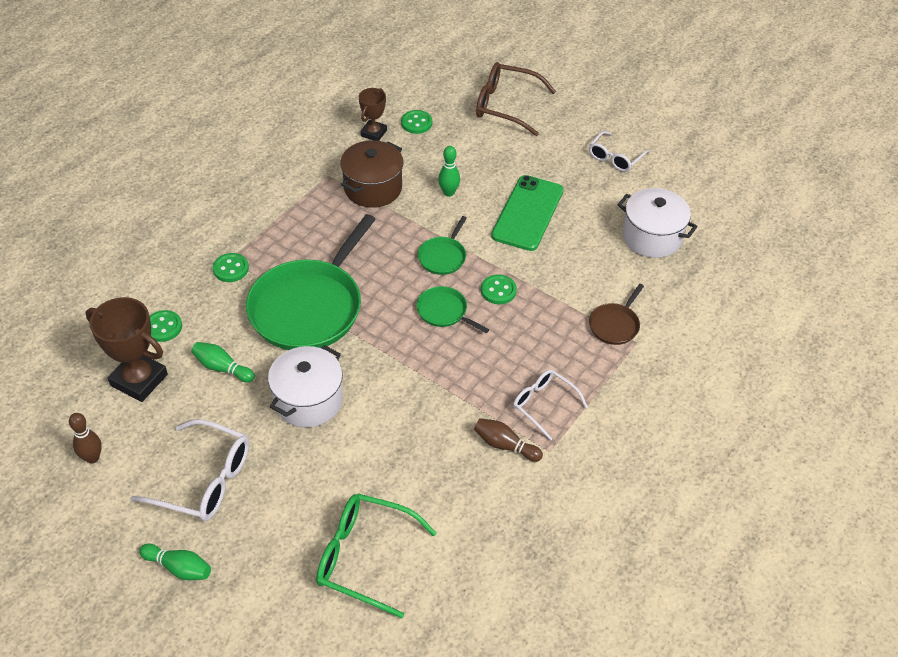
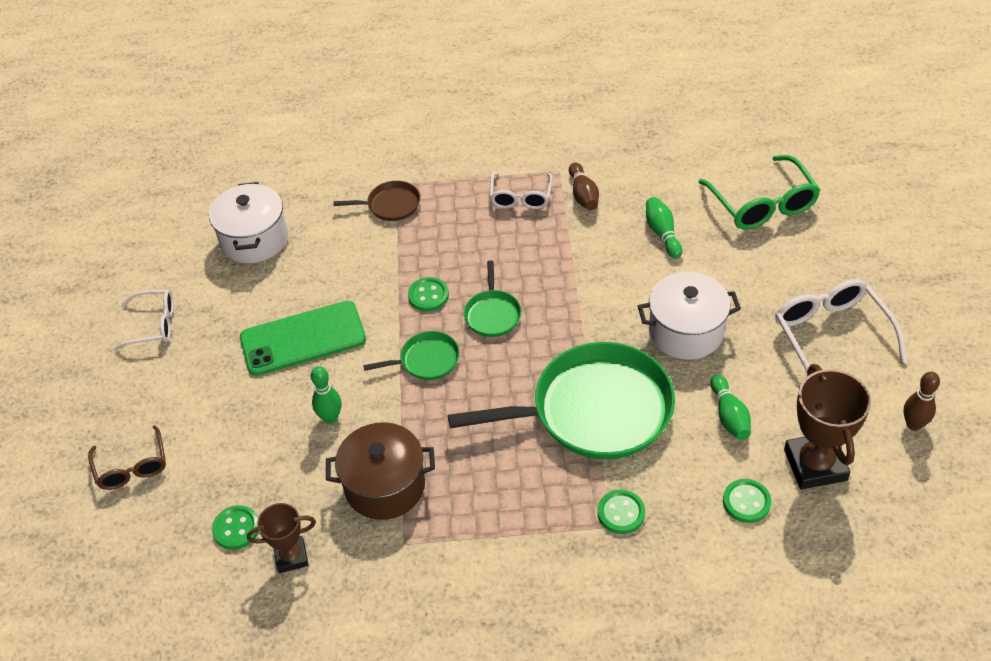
camera: 125 degrees left, 0 degrees up
green bowling pin [139,543,211,580] -> green bowling pin moved to [646,197,682,258]
brown glasses [476,62,556,136] -> brown glasses [88,425,166,490], size x0.64

